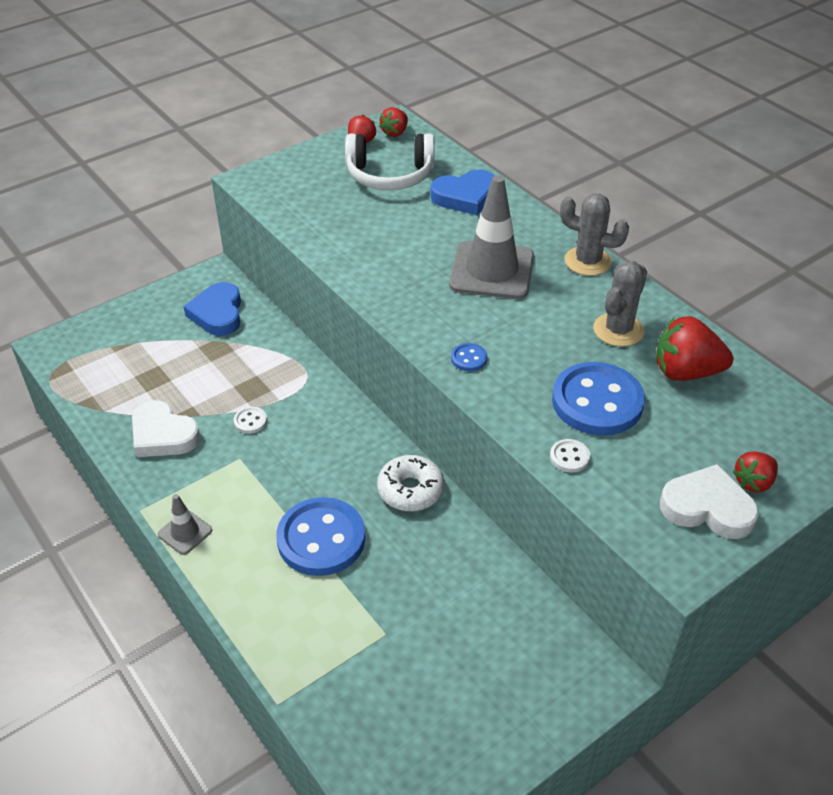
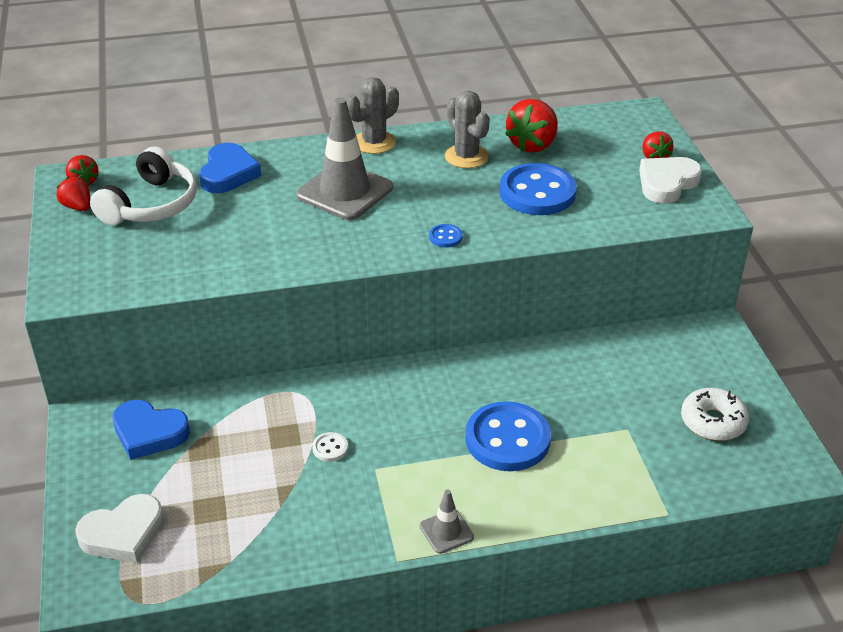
camera: 65 degrees left, 5 degrees down
white heart [132,400,200,457] -> white heart moved to [75,494,164,563]
white donut [377,455,444,511] -> white donut moved to [681,388,749,441]
white button [550,439,590,472] -> none

